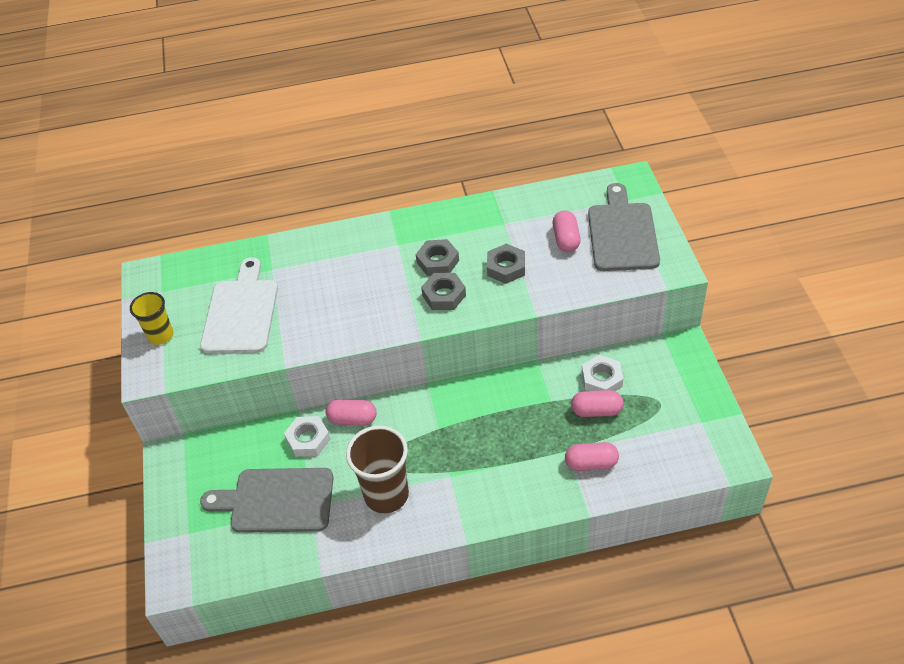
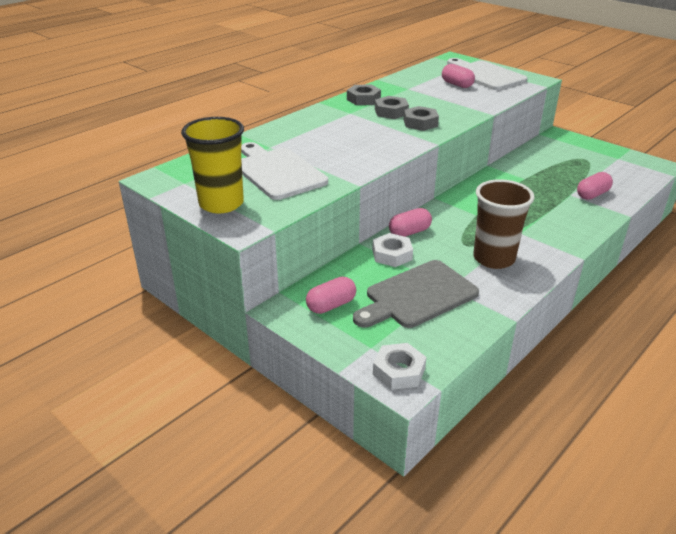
camera: 40 degrees left, 15 degrees down
yellow cup [130,292,173,345] -> yellow cup [181,117,244,214], size x1.63
grey nut [487,244,525,284] -> grey nut moved to [347,85,381,105]
pink capsule [571,390,624,417] -> pink capsule moved to [306,277,356,314]
white nut [582,355,623,391] -> white nut moved to [373,343,426,390]
grey cutting board [588,183,660,271] -> white cutting board [447,58,527,90]

